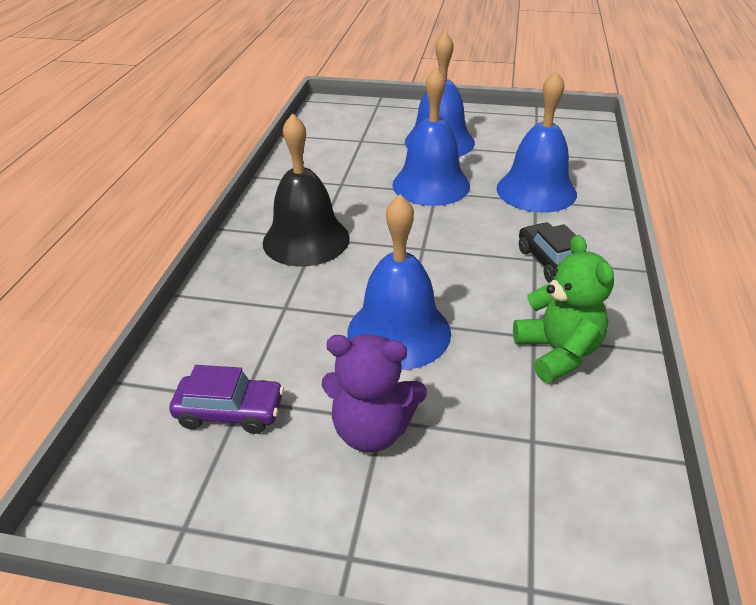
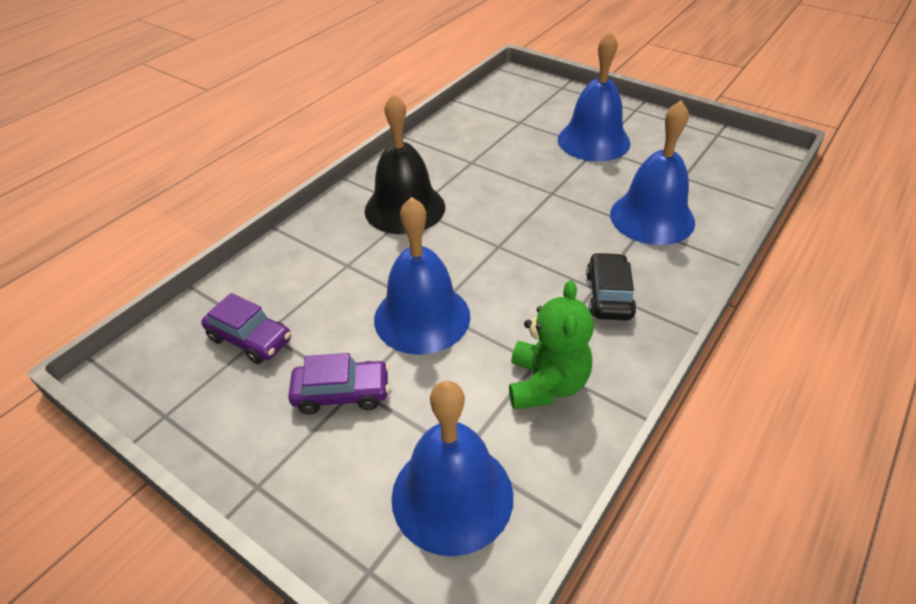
camera: 25 degrees right, 5 degrees up
purple teddy bear [321,334,427,452] -> purple car [288,353,389,415]
blue bell [392,66,470,206] -> blue bell moved to [392,381,513,556]

